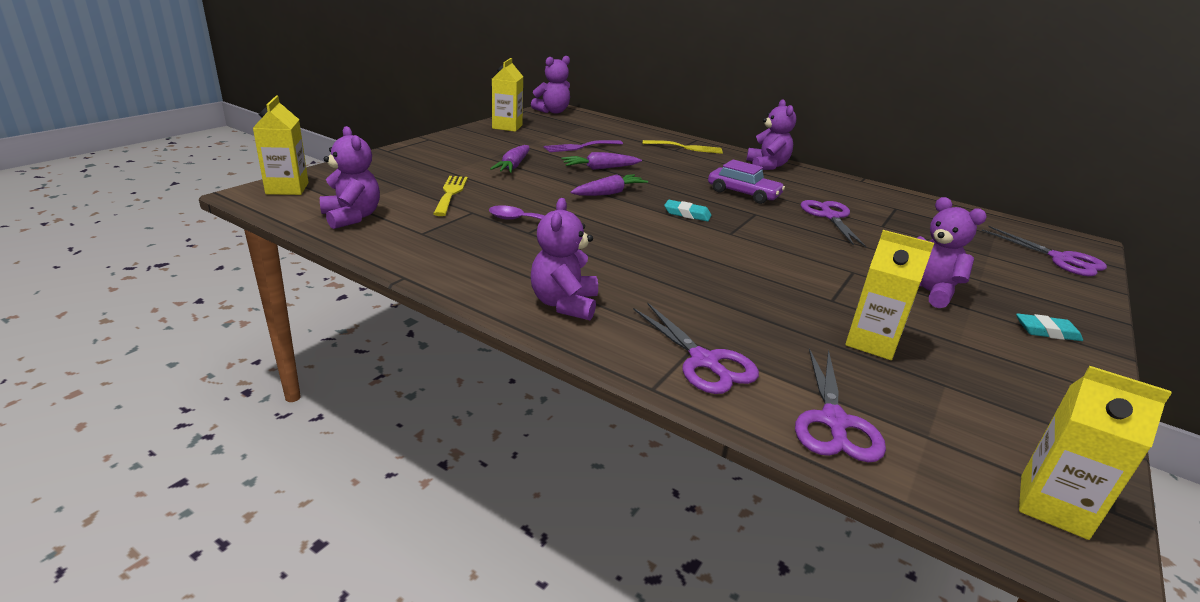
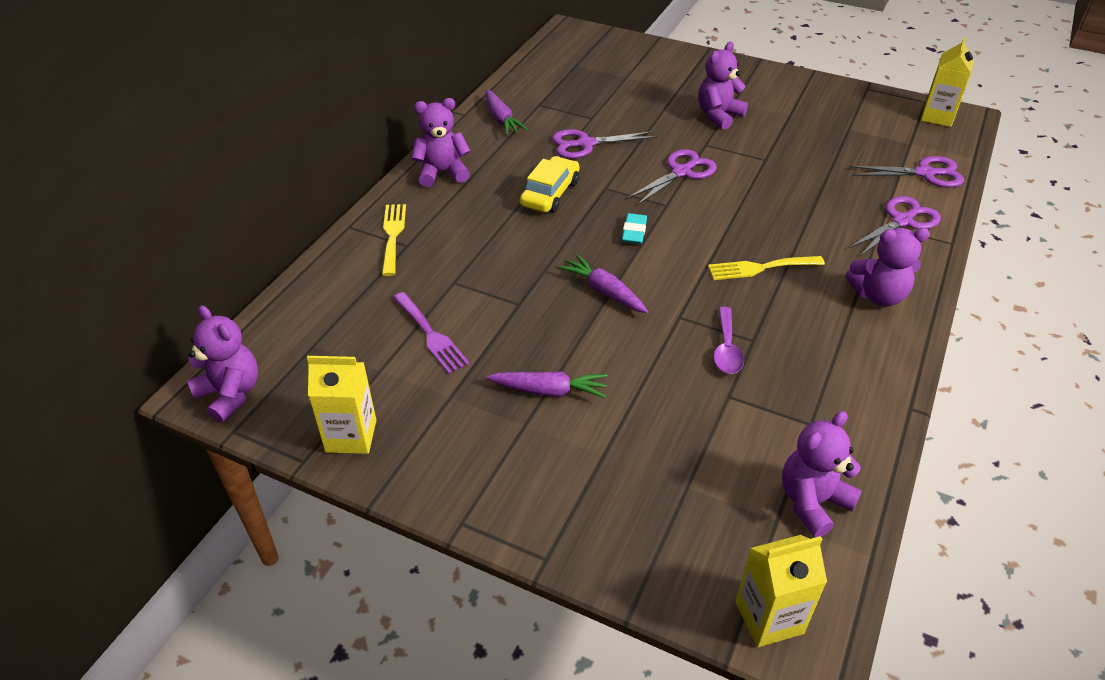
camera: 95 degrees left, 15 degrees up
yellow fork [433,176,468,216] -> yellow fork moved to [708,256,825,280]
purple carrot [561,152,642,170] -> purple carrot moved to [486,90,528,135]
purple car [708,159,785,204] -> yellow car [520,156,580,212]
yellow carton [845,230,934,360] -> none
purple scissors [982,226,1107,276] -> purple scissors moved to [627,149,717,205]
turquoise eraser [1016,313,1083,341] -> none

